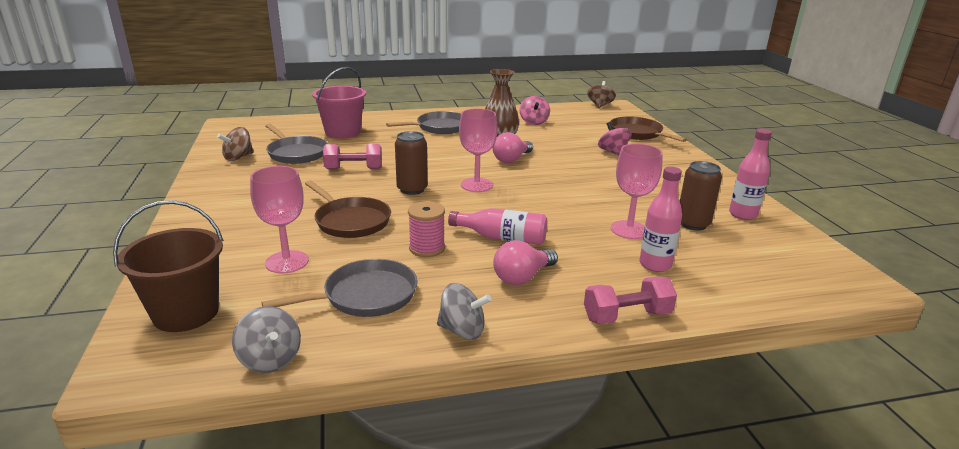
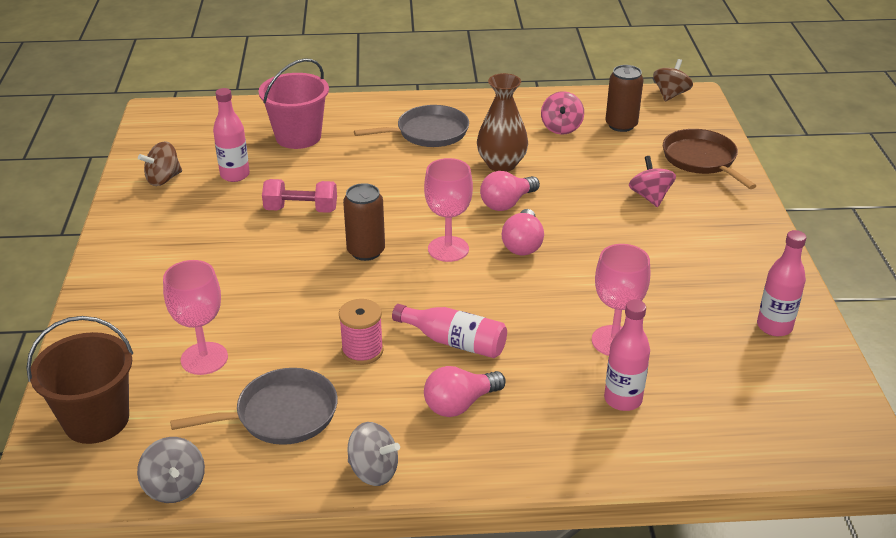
camera: 10 degrees right, 10 degrees up
grey pan [265,124,328,164] -> pink bottle [213,88,250,182]
brown pan [305,181,391,238] -> none
pink dumbbell [584,276,677,324] -> none
brown can [680,161,722,231] -> brown can moved to [606,65,643,132]
none -> pink light bulb [502,209,544,255]

